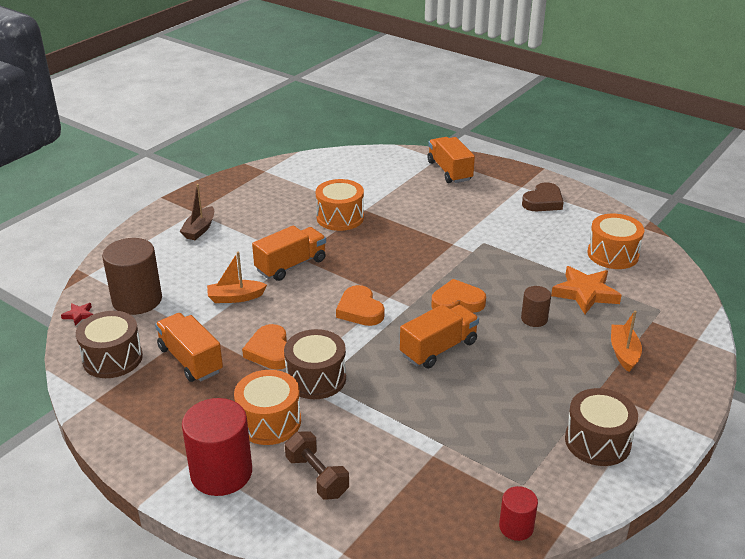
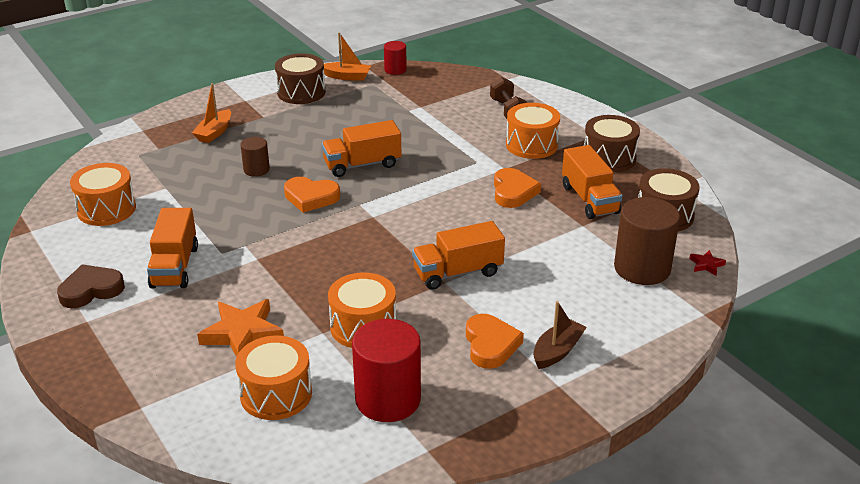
camera: 160 degrees left, 0 degrees up
red cylinder [182,398,252,496] -> red cylinder moved to [352,319,421,422]
orange boat [207,252,267,303] -> orange boat moved to [324,32,371,81]
brown drum [284,329,346,399] -> brown drum moved to [584,115,640,172]
orange heart [336,285,384,326] -> orange heart moved to [466,314,524,369]
orange truck [427,137,475,183] -> orange truck moved to [147,208,198,289]
orange star [551,266,622,314] -> orange star moved to [197,299,284,357]
none -> orange drum [235,336,312,420]

